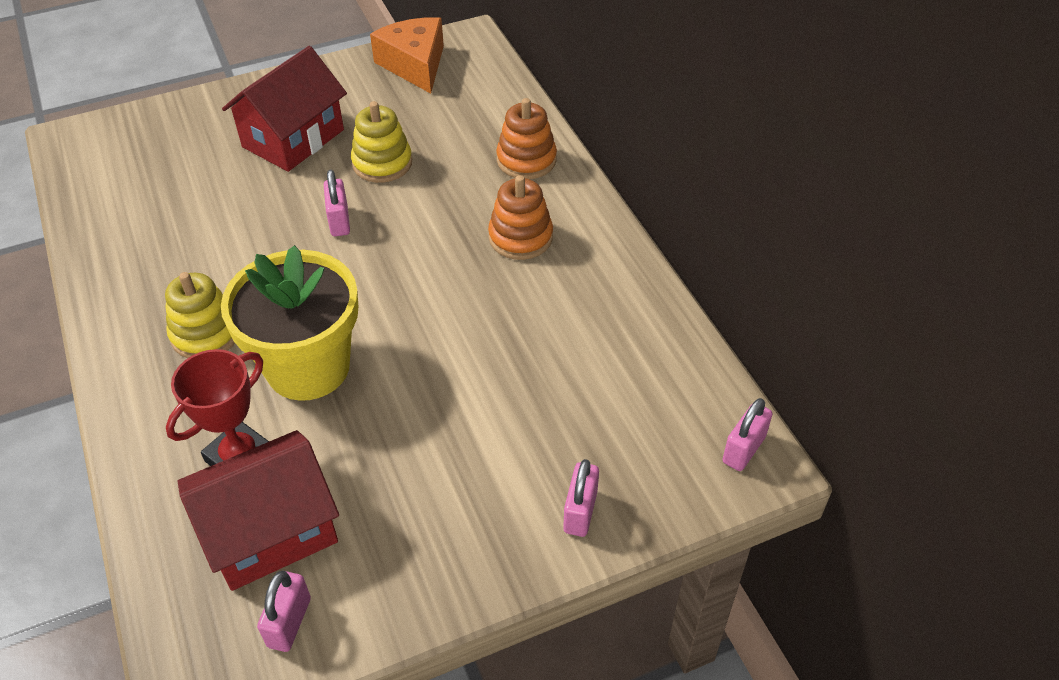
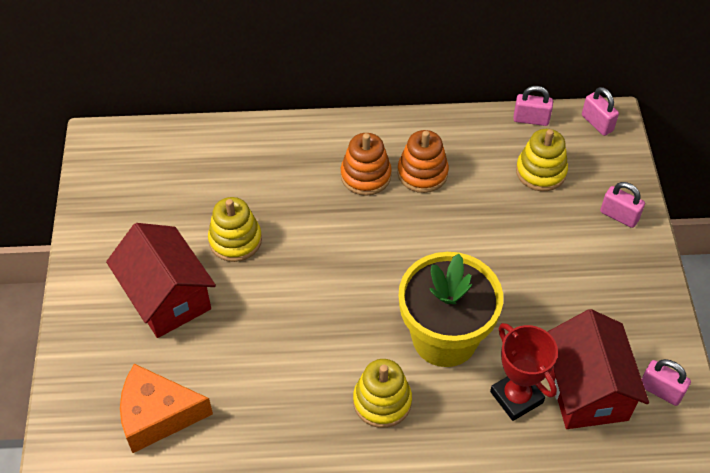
camera: 70 degrees left, 5 degrees up
pink padlock [324,170,350,236] -> pink padlock moved to [513,86,553,126]
orange cheese [370,17,444,93] -> orange cheese moved to [120,364,213,453]
orange stacking toy [496,98,557,179] -> orange stacking toy moved to [397,130,449,193]
none -> yellow stacking toy [516,129,568,191]

